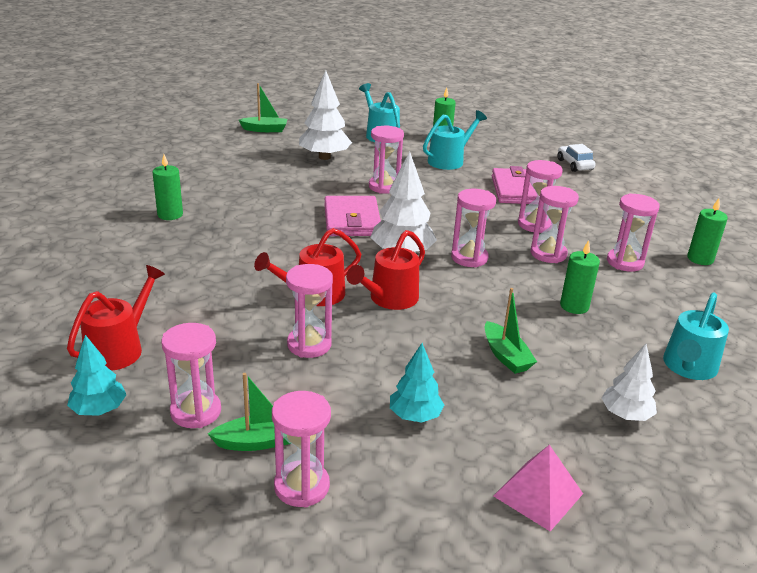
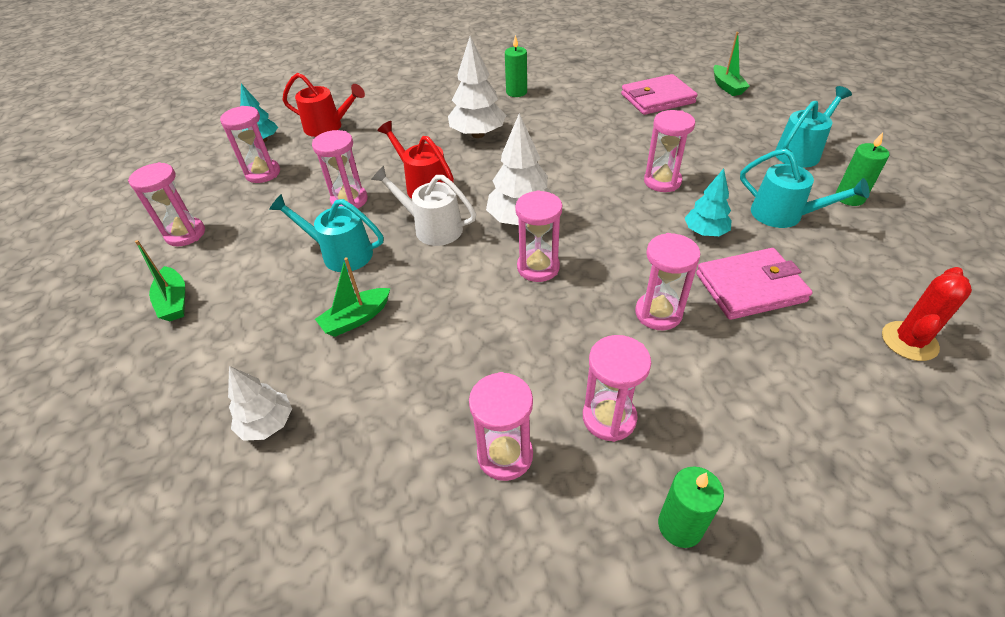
camera: 80 degrees right, 15 degrees up
green boat [208,373,290,451] -> green boat moved to [135,240,185,321]
white tree [299,70,352,160] -> white tree moved to [448,36,506,138]
pink wallet [324,196,381,236] -> pink wallet moved to [621,74,697,115]
red watering can [346,230,425,310] -> white watering can [371,166,476,246]
turquoise tree [390,343,444,423] -> turquoise tree moved to [685,168,732,236]
pink pyramid [494,445,583,531] -> none
pink hourglass [530,186,579,263] -> pink hourglass moved to [469,372,533,481]
white car [557,144,596,172] -> red cactus [882,267,972,361]
green candle [560,240,600,314] -> none
turquoise watering can [663,292,729,380] -> turquoise watering can moved to [269,194,383,272]

